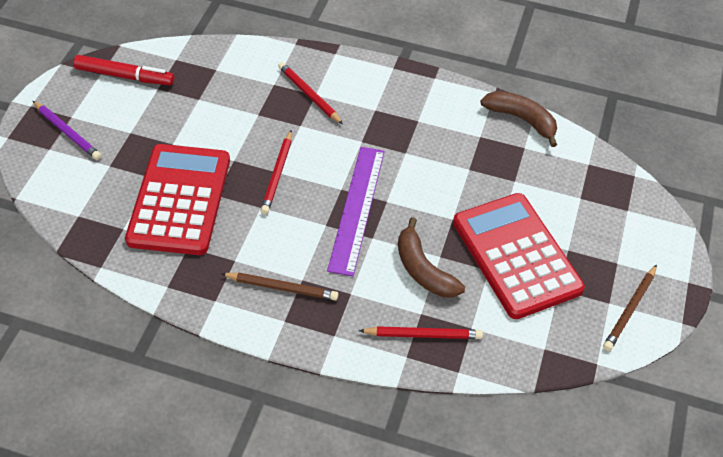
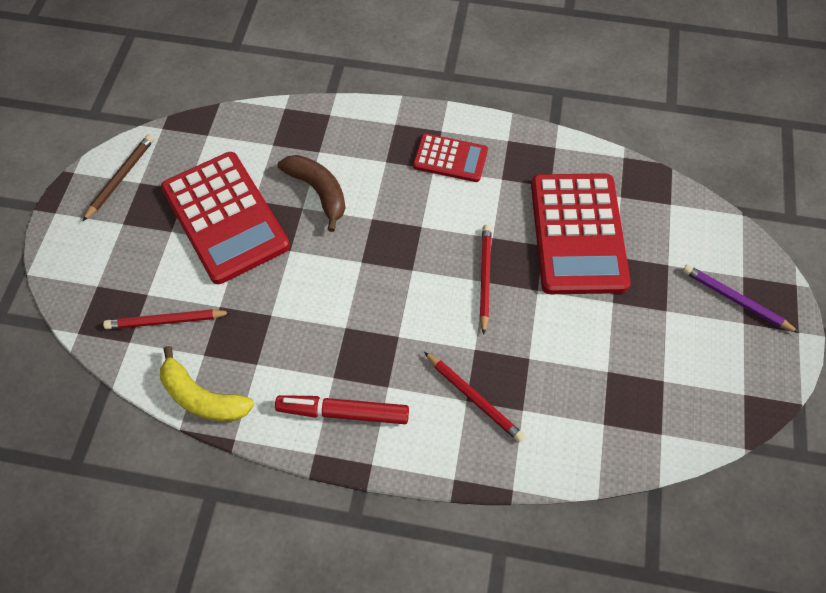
camera: 175 degrees right, 10 degrees up
red marker [73,55,174,85] -> red marker moved to [275,395,409,424]
brown pencil [221,273,338,300] -> red calculator [413,133,488,182]
purple ruler [327,147,385,276] -> none
red pencil [359,326,483,339] -> red pencil moved to [103,309,232,329]
brown banana [480,91,557,147] -> yellow banana [160,346,254,421]

